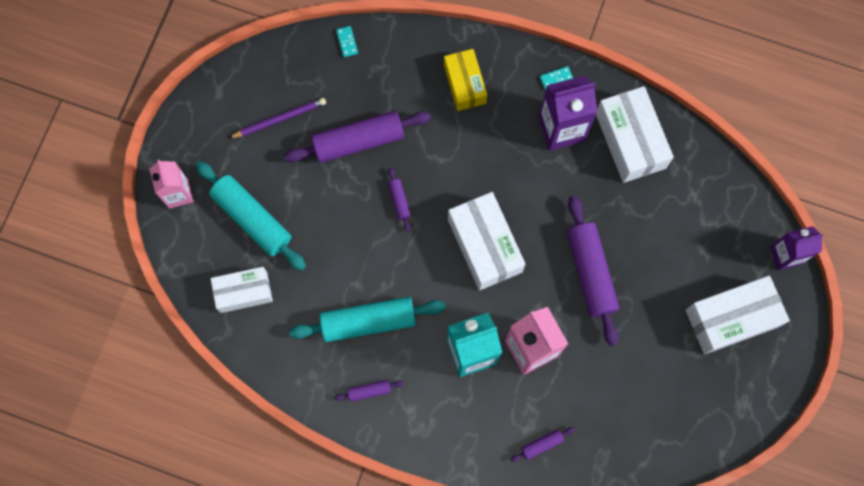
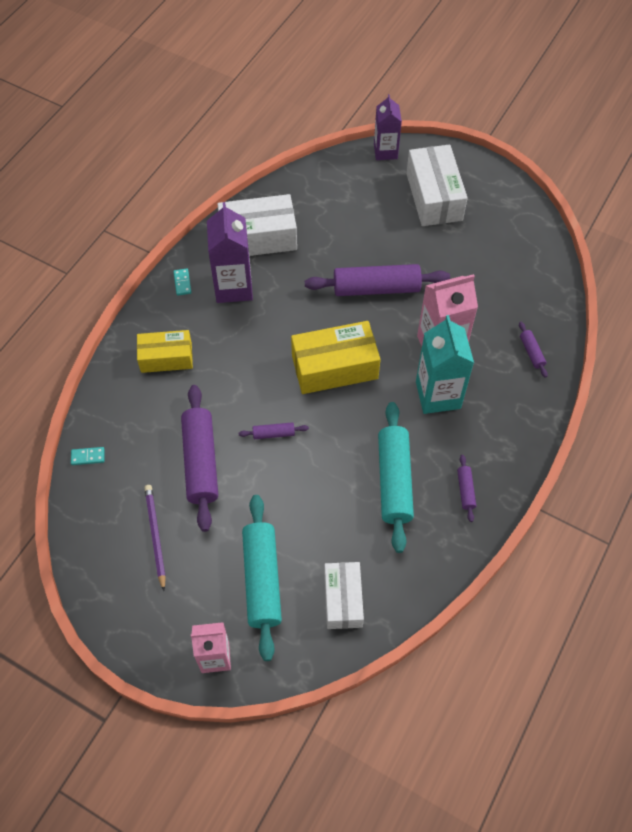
camera: 80 degrees left, 15 degrees down
turquoise rolling pin [196,161,306,271] -> turquoise rolling pin turned 60 degrees counterclockwise [242,495,282,661]
white box [448,192,525,290] -> yellow box [291,321,381,394]

